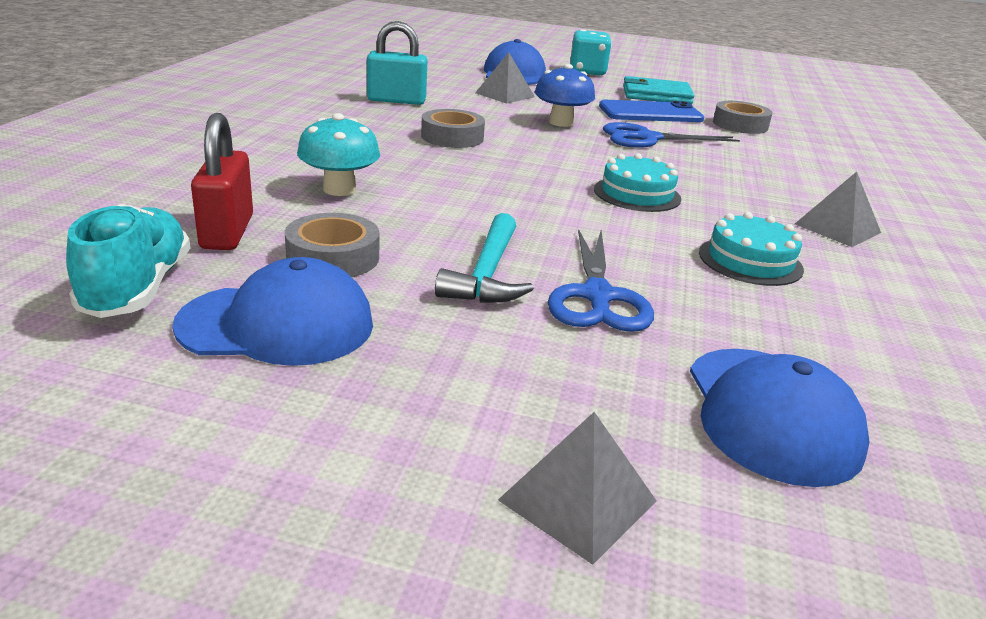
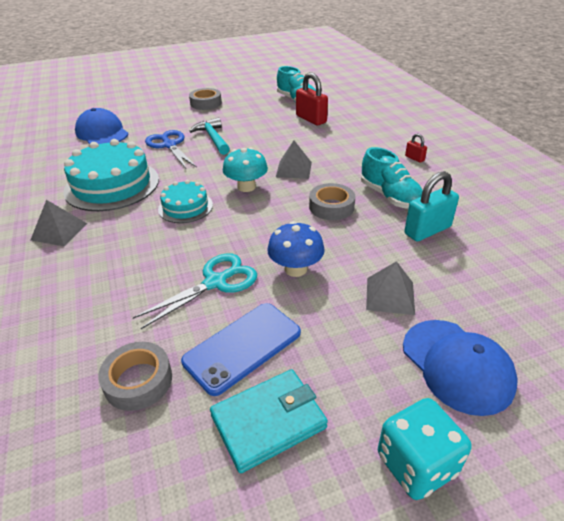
camera: 150 degrees right, 10 degrees up
blue cap [172,257,373,366] -> none
grey tape [285,213,379,277] -> grey tape moved to [189,88,222,110]
turquoise mushroom [297,113,380,196] -> turquoise mushroom moved to [223,147,268,192]
grey pyramid [498,412,656,565] -> grey pyramid moved to [276,140,312,179]
blue scissors [603,122,740,148] -> turquoise scissors [133,253,257,329]
turquoise cake [699,212,804,286] -> turquoise cake [63,139,159,211], size x1.82
none -> turquoise shoe [361,147,423,209]
none -> red padlock [405,133,427,163]

